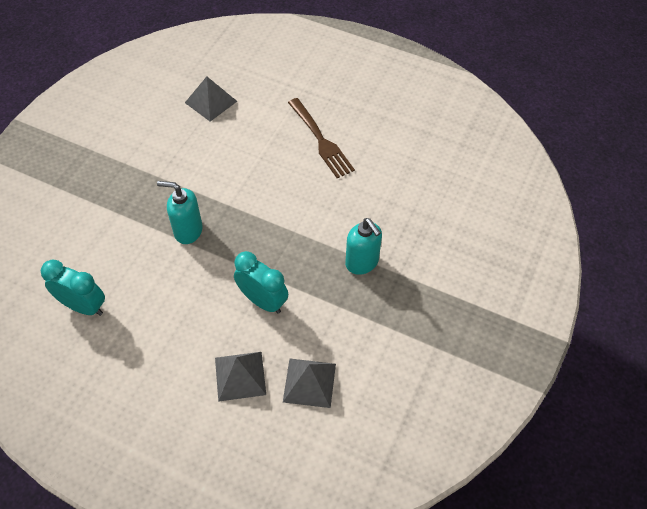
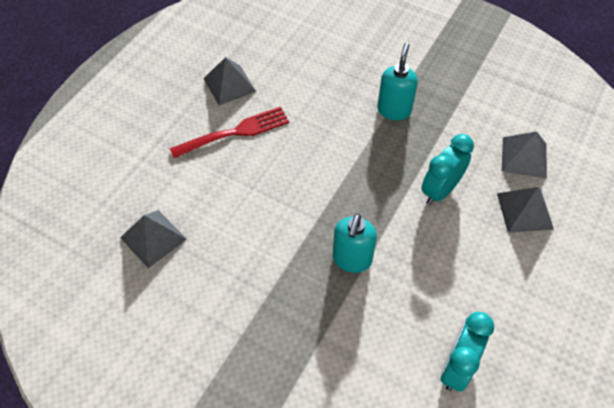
camera: 85 degrees left, 0 degrees up
brown fork [288,98,355,178] -> red fork [170,107,289,158]
turquoise soap dispenser [345,218,382,275] -> turquoise soap dispenser turned 45 degrees counterclockwise [377,43,418,120]
none -> grey pyramid [203,57,256,105]

